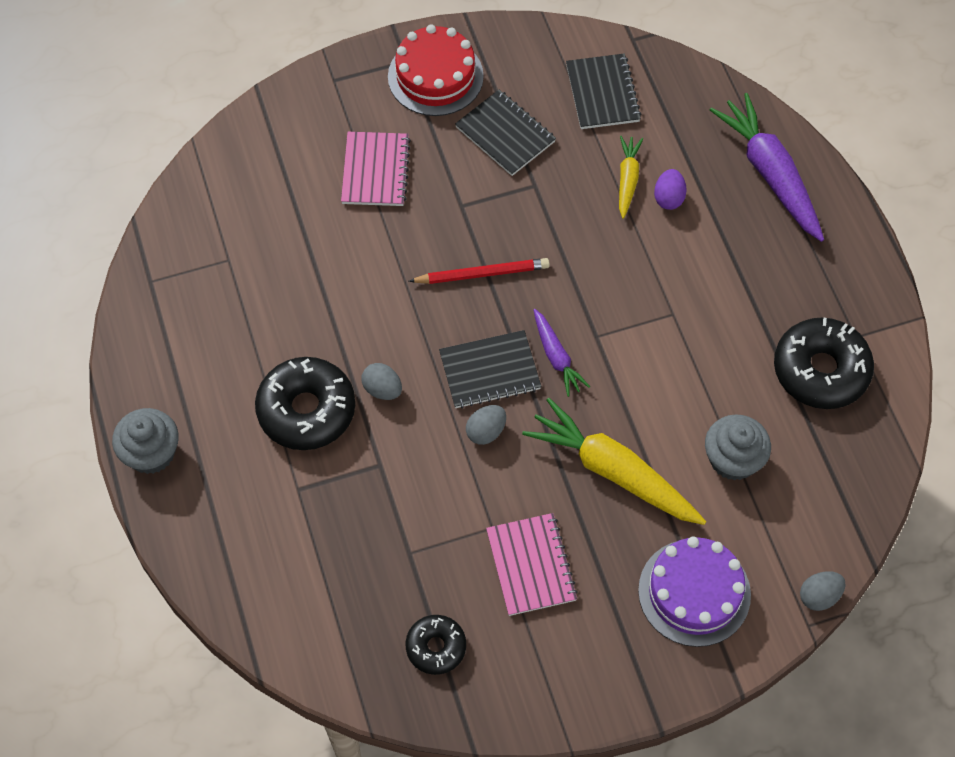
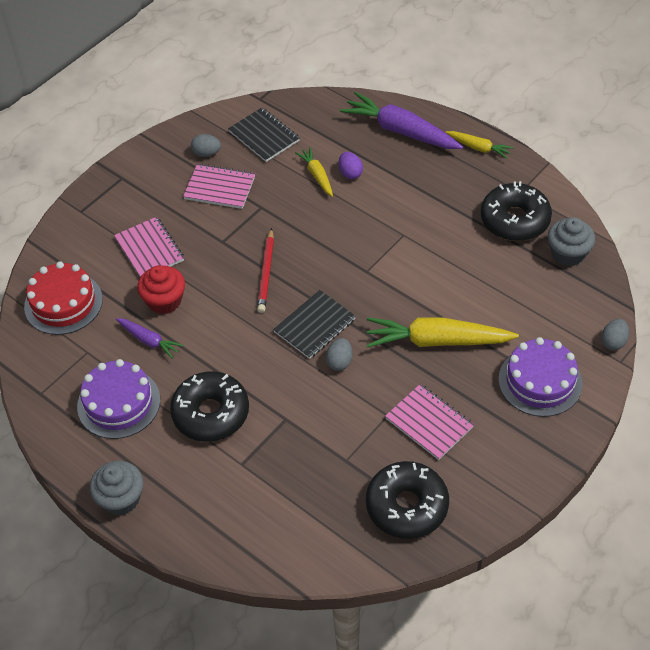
camera: 30 degrees left, 10 degrees down
grey egg [361,363,402,400] -> grey egg moved to [191,134,221,157]
red cake [388,24,484,116] -> red cake moved to [24,261,103,335]
black donut [406,615,466,675] -> black donut [366,461,449,539], size x1.75
red pencil [409,258,550,284] -> red pencil turned 135 degrees clockwise [257,228,274,313]
black notebook [455,90,556,176] -> pink notebook [183,164,255,209]
purple carrot [534,309,590,397] -> purple carrot moved to [116,318,184,359]
grey cupcake [705,414,771,481] -> grey cupcake moved to [548,217,595,266]
none -> purple cake [77,359,160,439]
none -> red cupcake [137,265,185,314]
none -> yellow carrot [445,131,513,159]

